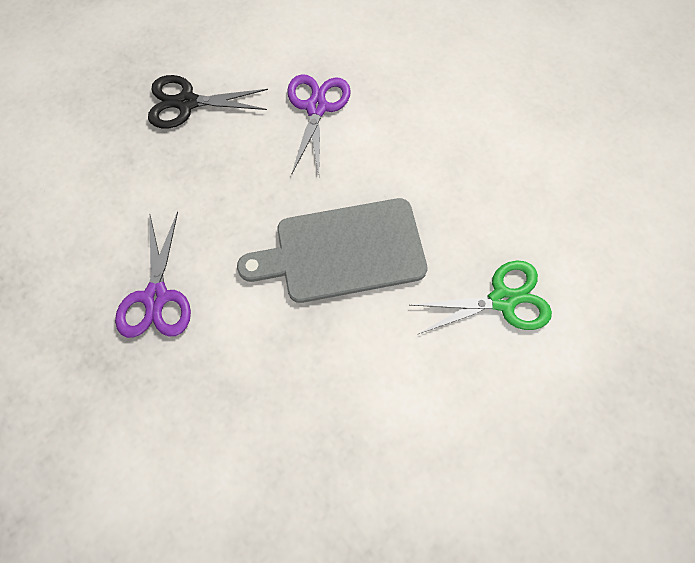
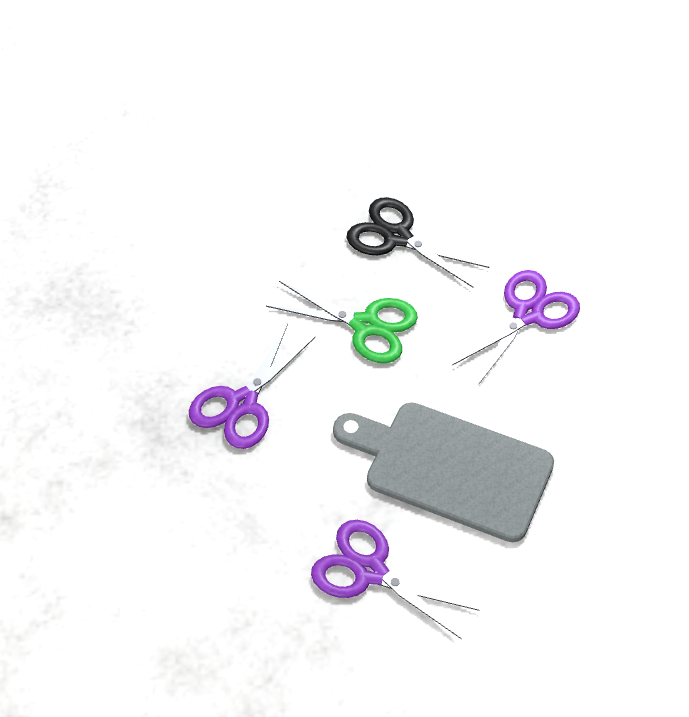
camera: 35 degrees right, 15 degrees down
green scissors [412,261,552,335] -> green scissors moved to [266,281,418,363]
none -> purple scissors [311,520,479,639]

